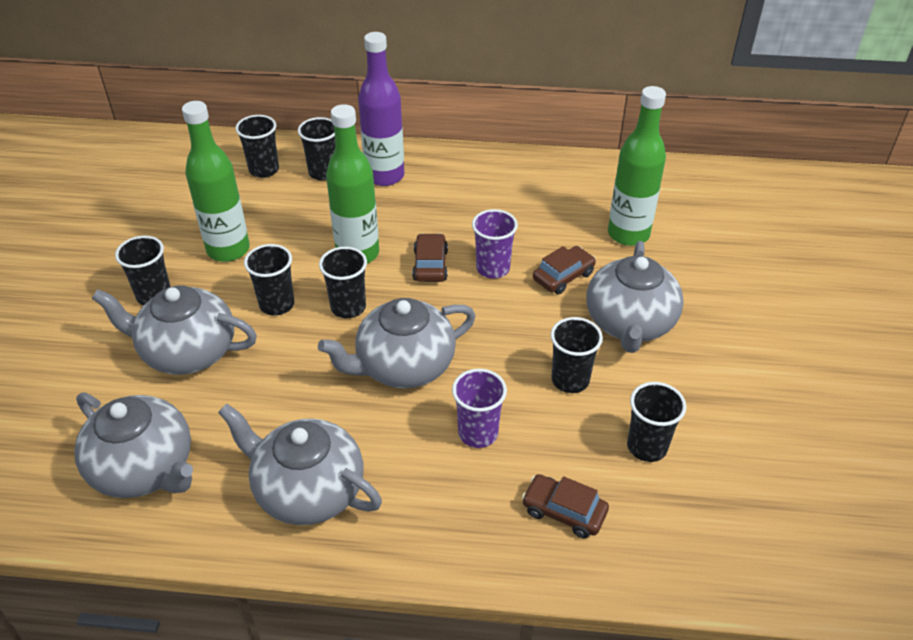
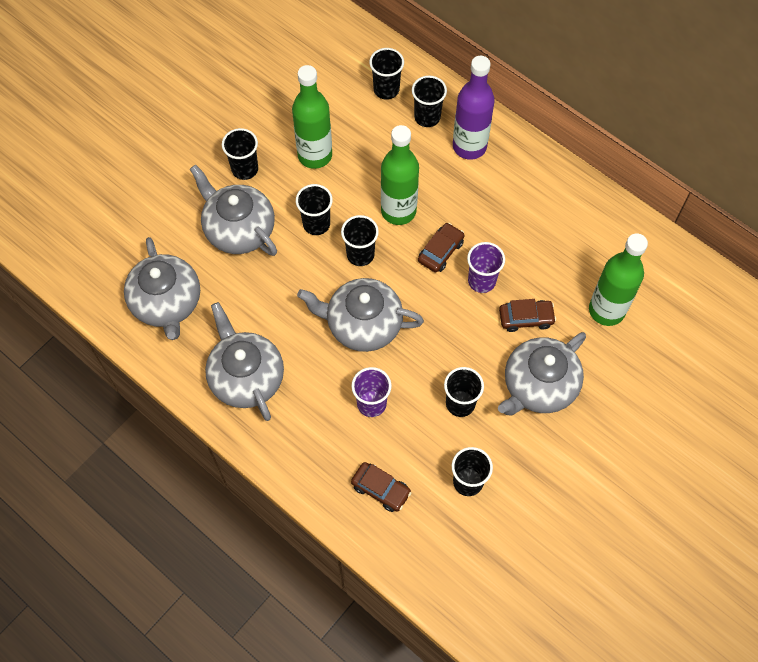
camera: 35 degrees right, 20 degrees up
brown car [522,474,609,538] -> brown car turned 150 degrees clockwise [351,462,411,512]

